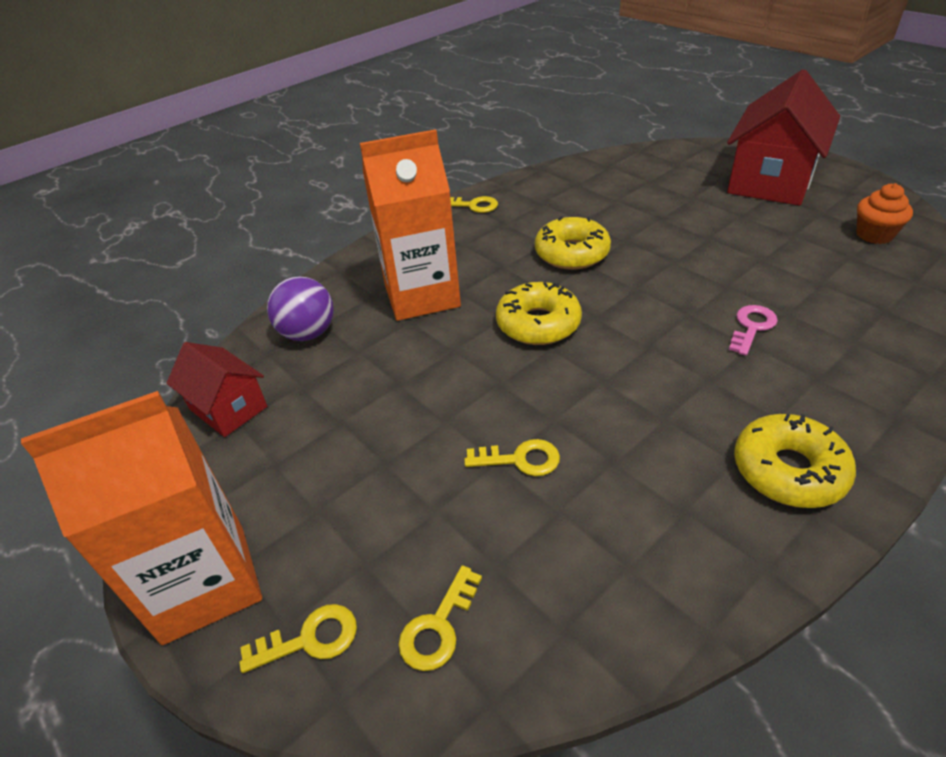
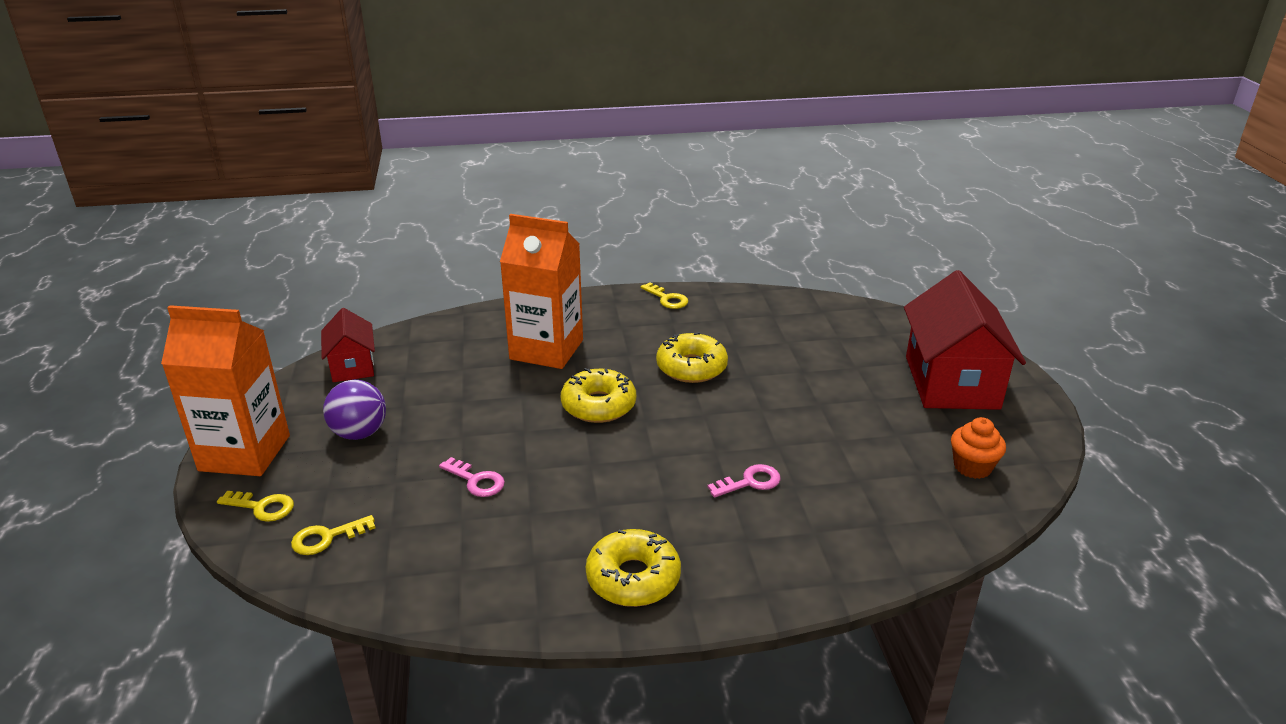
camera: 30 degrees right, 10 degrees down
purple ball [267,276,334,341] -> purple ball moved to [323,380,386,440]
yellow key [464,439,560,476] -> pink key [439,457,505,497]
red house [727,70,840,206] -> red house turned 60 degrees counterclockwise [904,270,1026,410]

